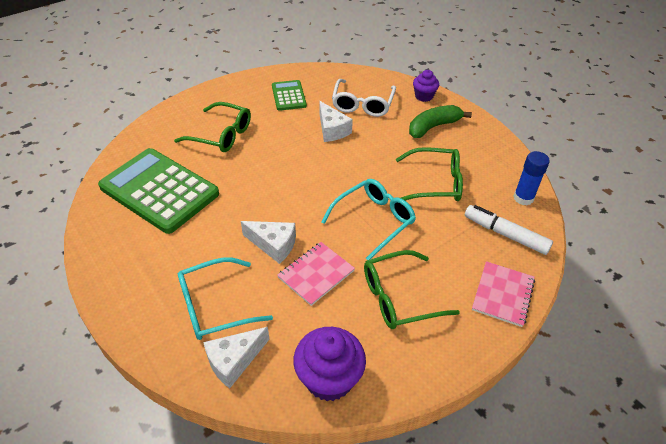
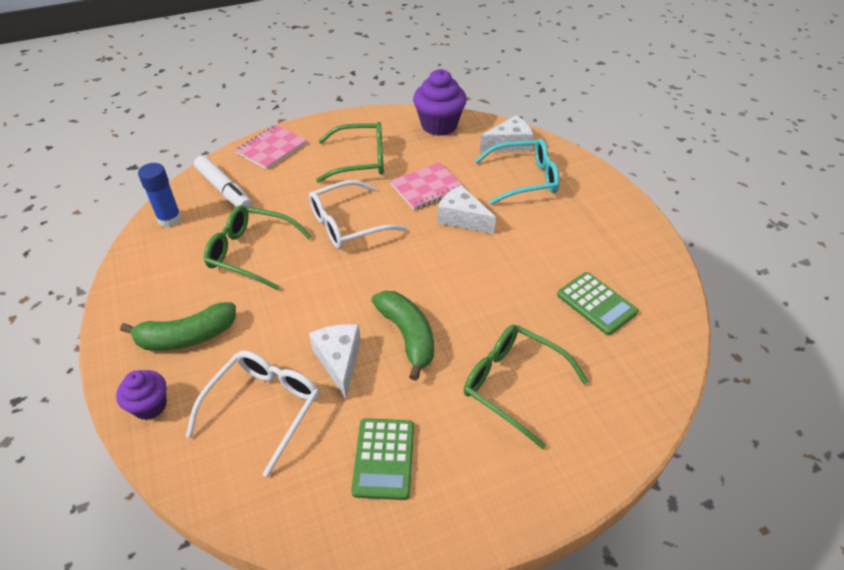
camera: 165 degrees left, 0 degrees up
green calculator [98,148,219,234] -> green calculator [557,272,638,335], size x0.50
turquoise glasses [321,179,416,260] -> white glasses [309,180,406,249]
none -> green banana [371,291,434,381]

